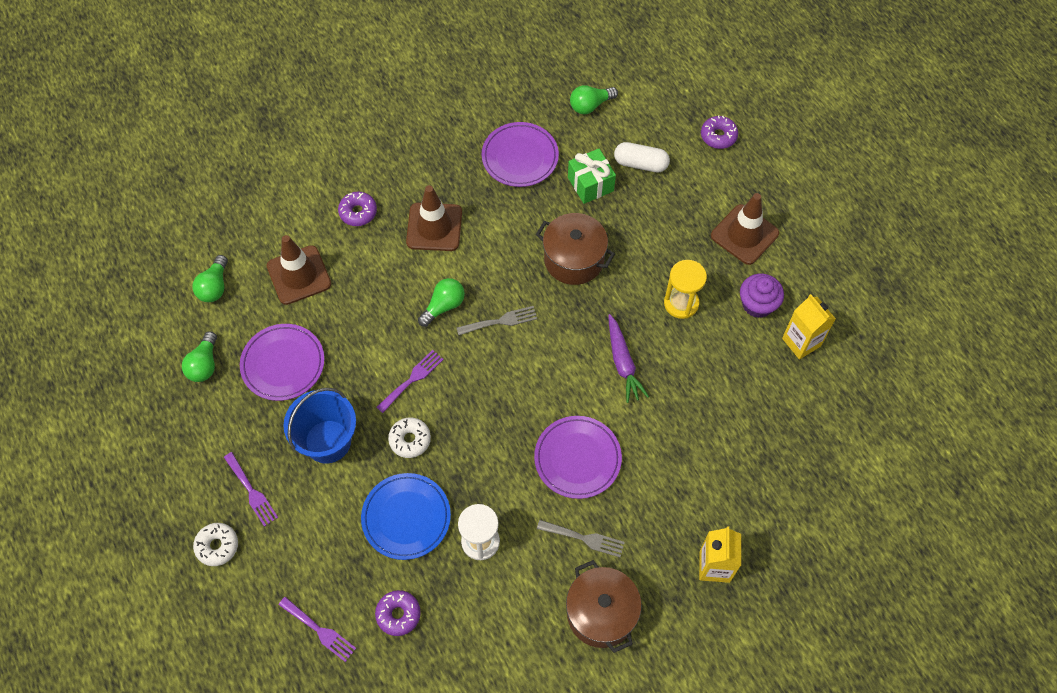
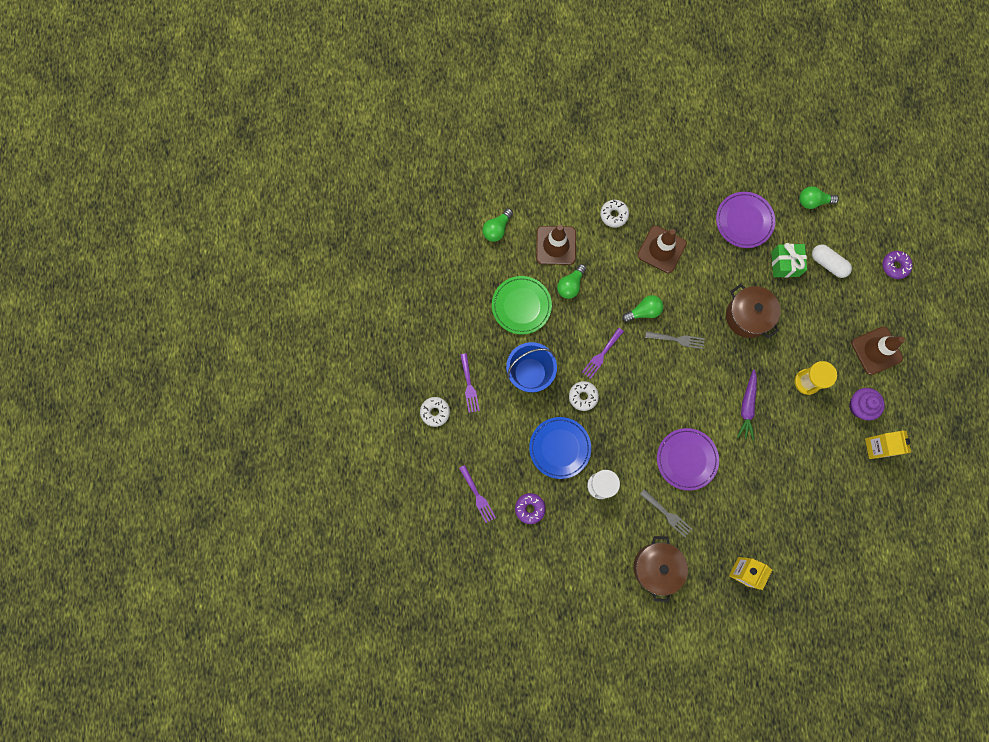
camera: 25 degrees right, 15 degrees up
green light bulb [182,331,217,382] -> green light bulb moved to [557,264,587,299]
purple plate [240,324,325,401] -> green plate [492,276,552,334]
purple donut [338,192,377,226] -> white donut [600,200,629,228]
purple fork [377,350,444,413] -> purple fork turned 150 degrees clockwise [582,328,624,379]

